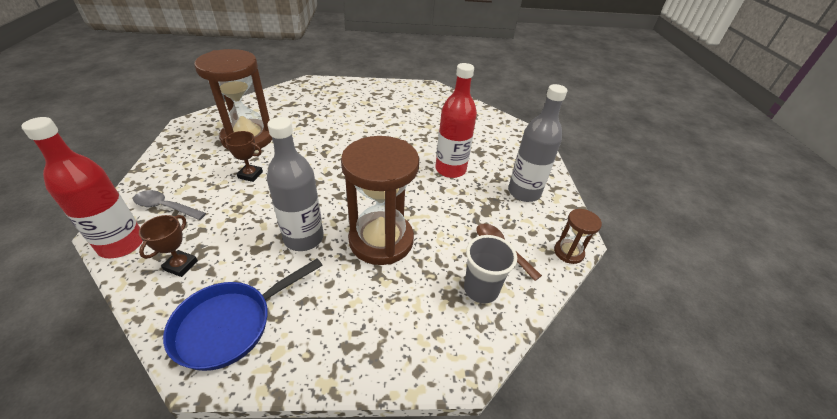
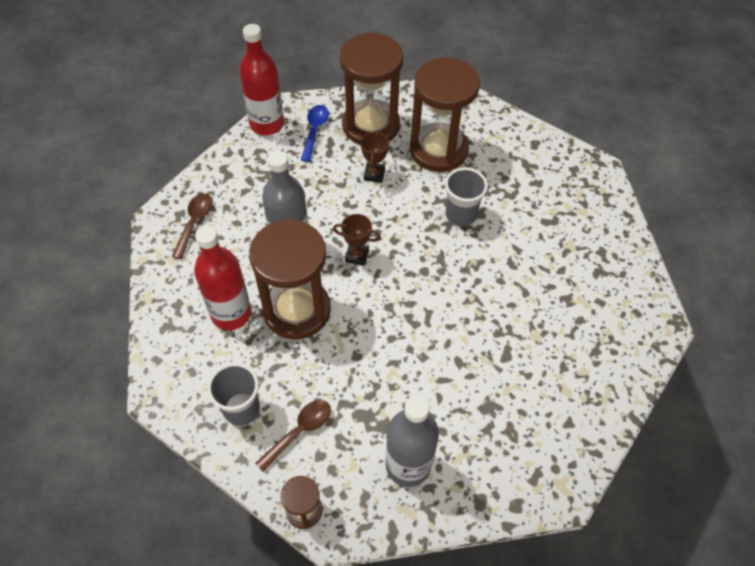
camera: 85 degrees right, 15 degrees up
grey spoon [133,190,206,220] -> blue spoon [301,105,329,162]
brown trophy [139,215,198,277] -> brown trophy moved to [333,214,381,266]
blue pan [163,258,323,371] -> brown spoon [172,193,212,259]
red bottle [435,63,477,178] -> red bottle moved to [194,226,251,330]
none -> brown hourglass [340,32,404,145]
none -> grey cup [445,168,488,226]

